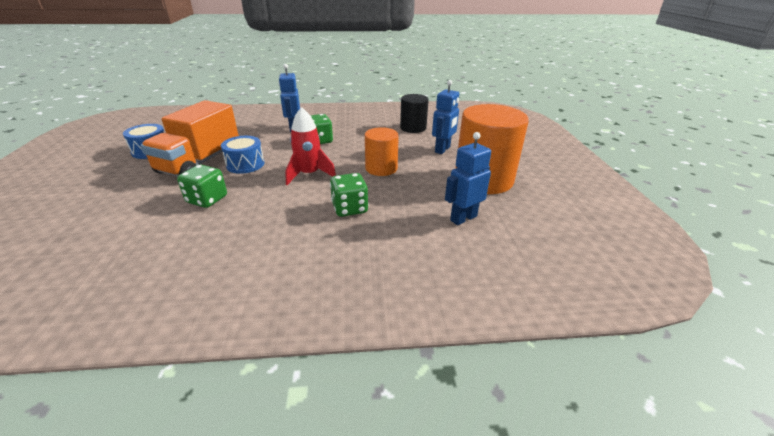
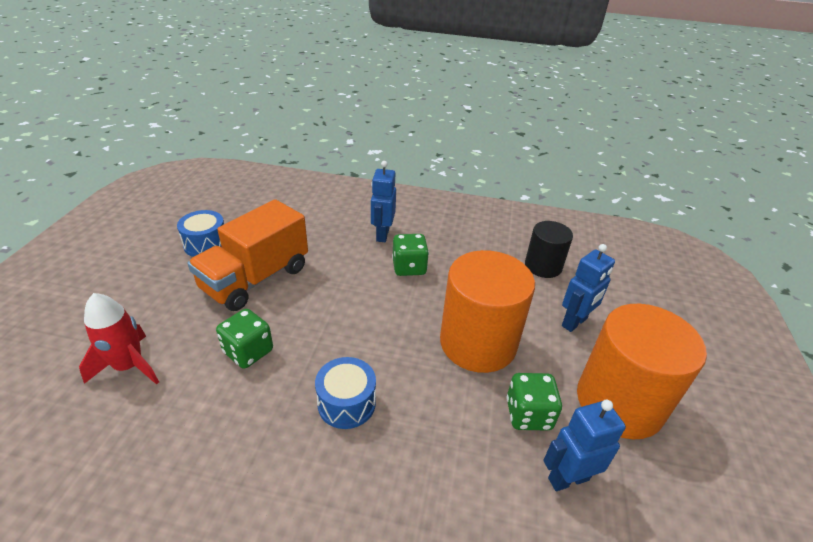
camera: 15 degrees right, 5 degrees up
blue drum [221,136,264,174] -> blue drum moved to [315,357,376,429]
red rocket [285,107,336,185] -> red rocket moved to [79,293,159,385]
green dice [330,173,368,217] -> green dice moved to [506,373,562,430]
orange cylinder [365,127,399,176] -> orange cylinder [440,250,535,373], size x1.73

